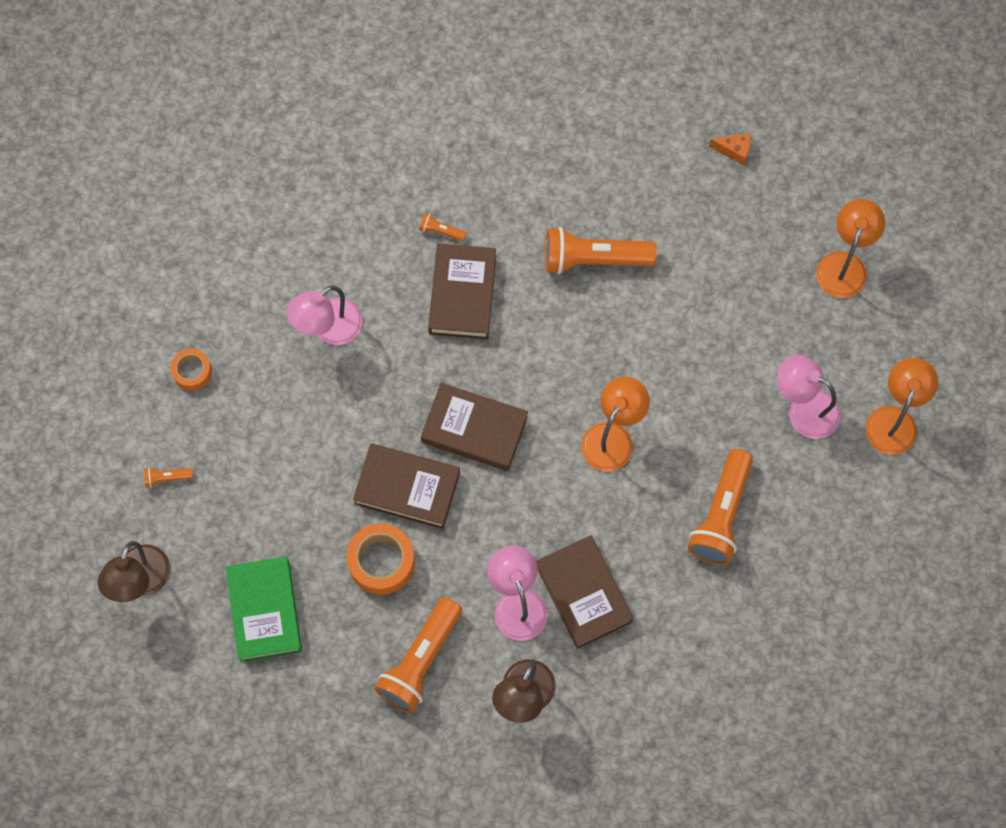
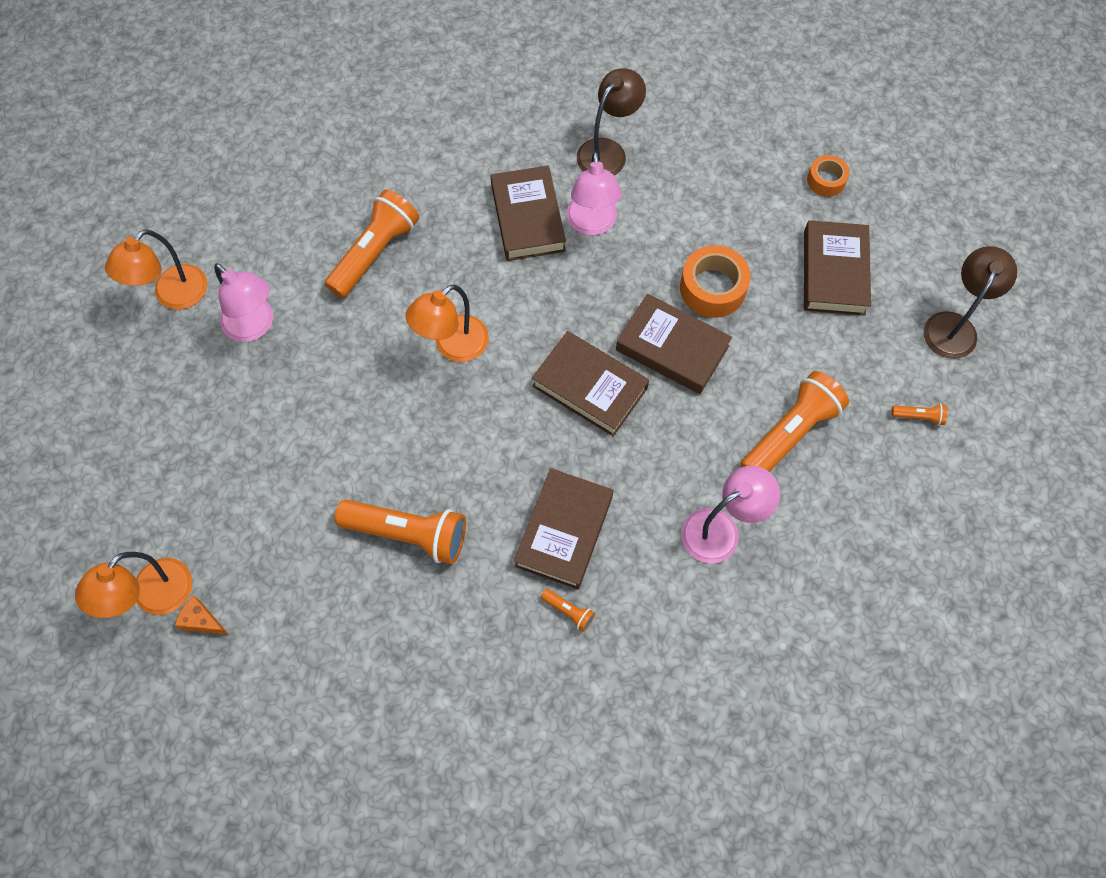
camera: 165 degrees left, 5 degrees down
orange tape [170,348,212,391] -> orange tape moved to [807,155,850,197]
green book [226,556,302,662] -> brown book [804,220,871,316]
orange flashlight [374,597,462,713] -> orange flashlight moved to [740,371,849,472]
orange lamp [816,199,885,298] -> orange lamp moved to [75,552,192,618]

